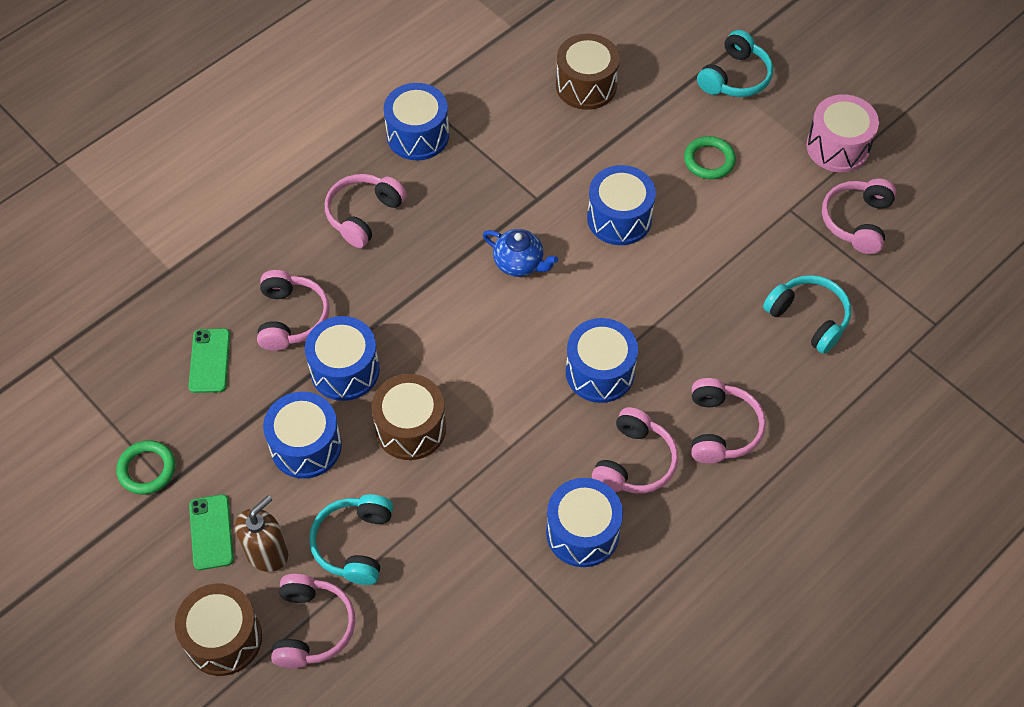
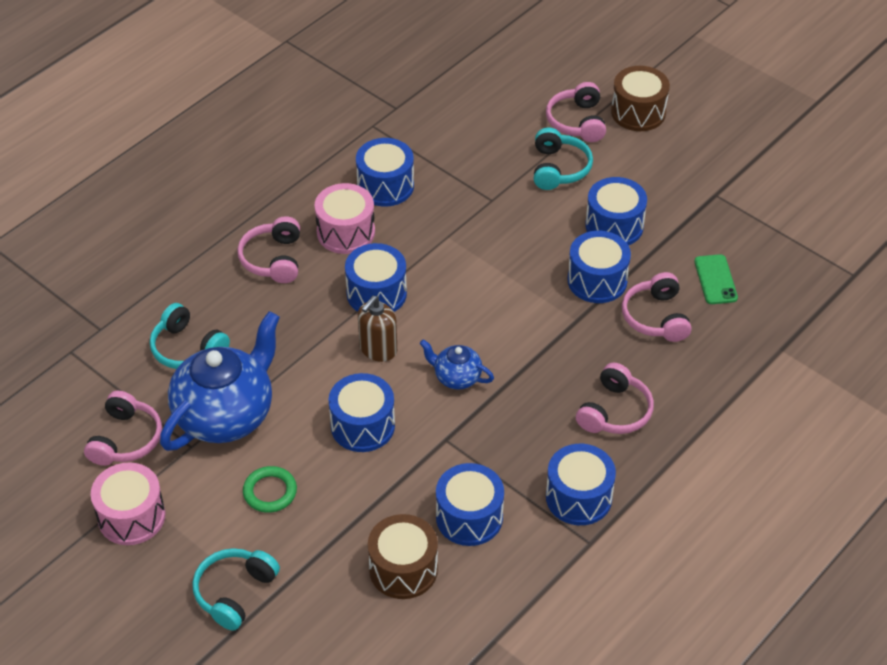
camera: 175 degrees right, 10 degrees down
green ring [116,440,176,494] -> none
green phone [189,494,234,570] -> none
brown soap dispenser [235,495,288,572] -> brown soap dispenser moved to [358,296,397,362]
brown drum [371,374,446,460] -> none
pink headphones [592,407,678,494] -> pink drum [315,183,375,254]
none -> blue teapot [160,311,280,451]
none -> blue drum [436,463,504,546]

